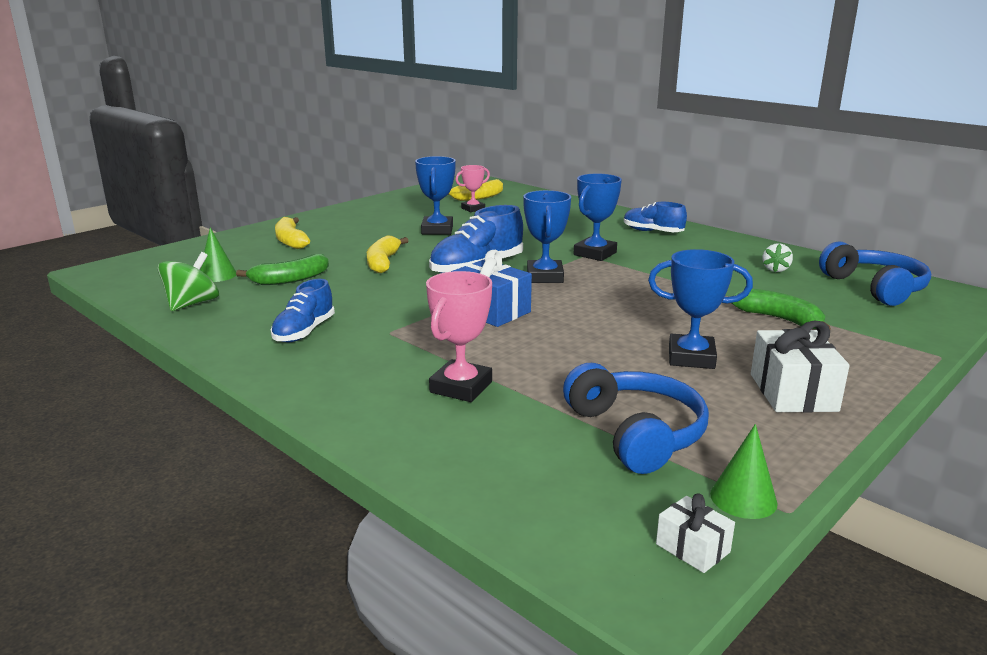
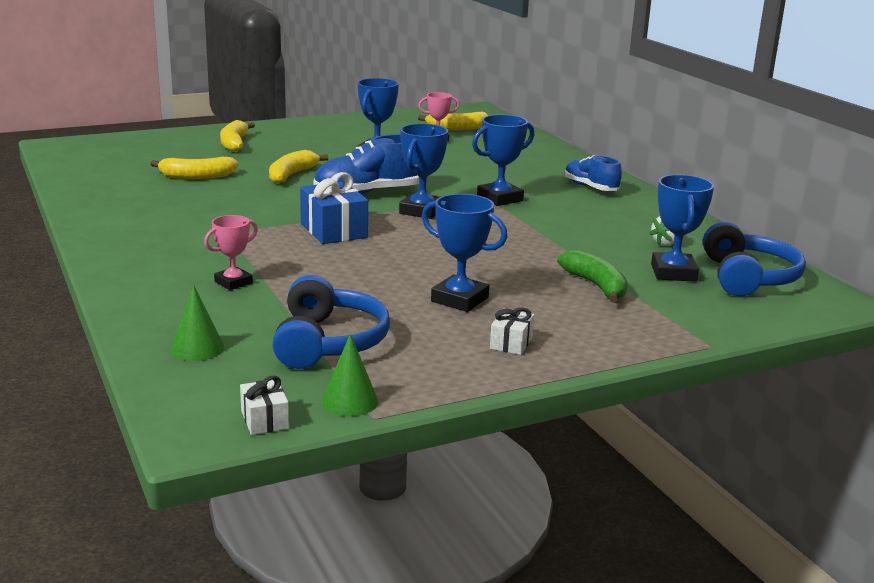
camera: 20 degrees right, 0 degrees up
green spinning top [158,252,219,311] -> none
green cone [200,228,236,282] -> green cone moved to [171,285,224,361]
green banana [236,254,329,285] -> yellow banana [150,157,238,179]
blue shoe [271,279,335,342] -> none
pink trophy [426,271,492,402] -> pink trophy [204,215,258,290], size x0.65
white gift [751,320,850,413] -> white gift [490,308,534,355], size x0.54
none -> blue trophy [651,175,714,282]

